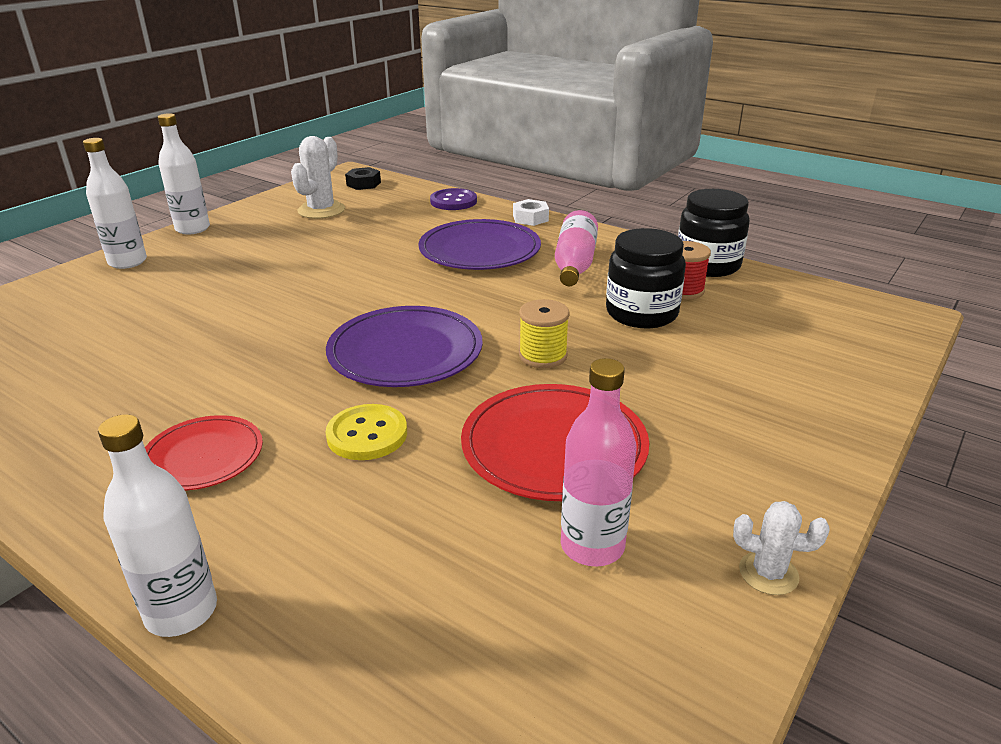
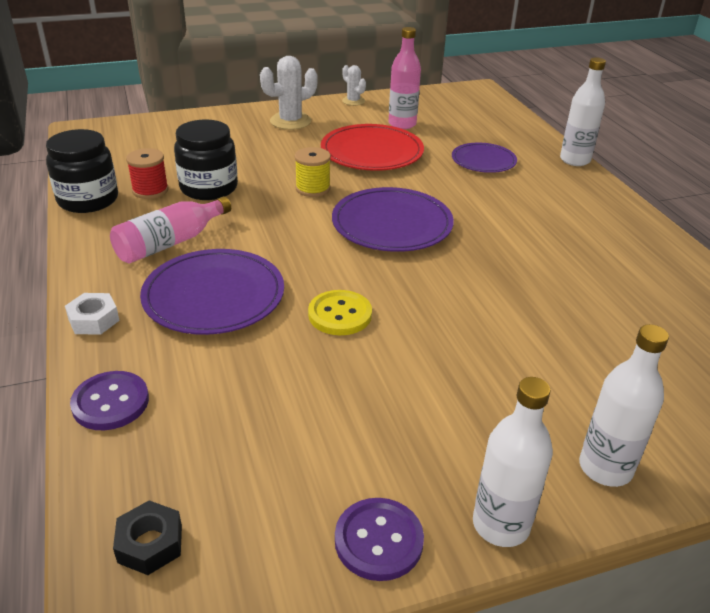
camera: 145 degrees left, 5 degrees up
red plate [145,415,263,491] -> none
white cactus [291,136,345,219] -> white cactus moved to [260,56,318,130]
yellow button [326,404,407,460] -> yellow button moved to [308,290,372,335]
none -> purple button [335,498,424,581]
none -> purple plate [452,143,517,173]

